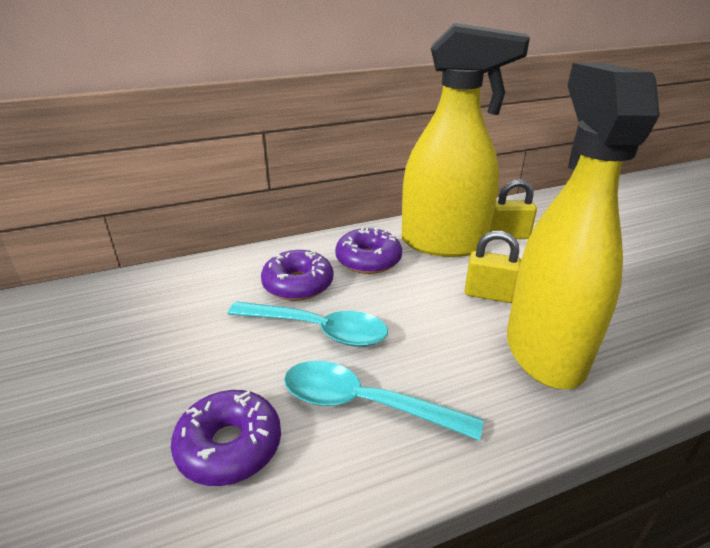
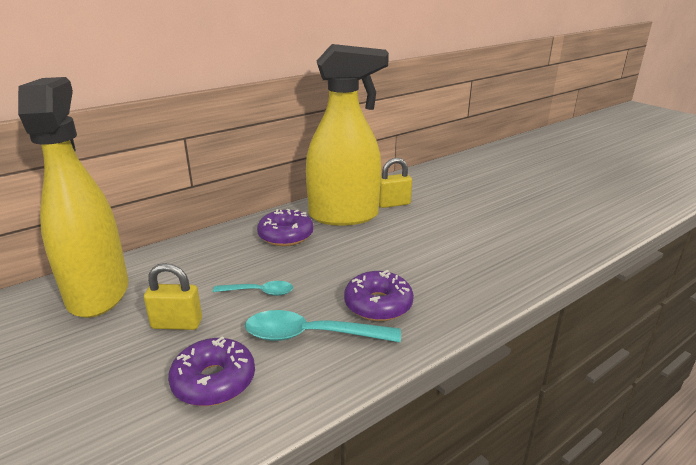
camera: 15 degrees left, 5 degrees down
turquoise spoon [228,301,388,347] -> turquoise spoon [213,281,293,296], size x0.58
purple donut [261,250,333,301] -> purple donut moved to [344,270,414,321]
yellow padlock [465,231,521,303] -> yellow padlock moved to [144,263,202,330]
yellow spray bottle [507,63,660,389] -> yellow spray bottle moved to [18,77,129,318]

